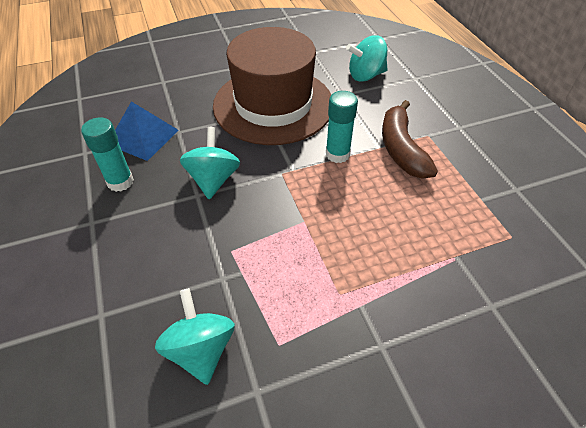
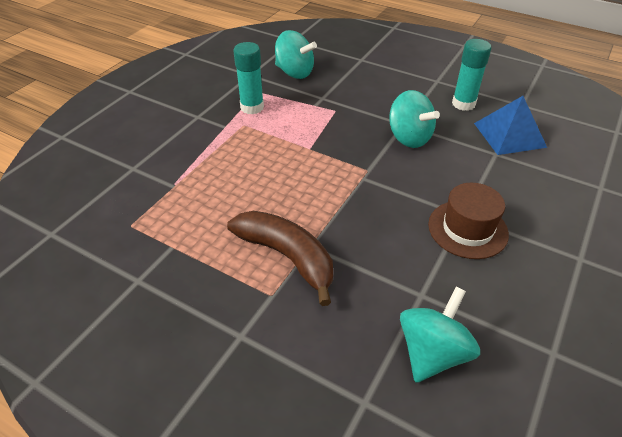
camera: 140 degrees right, 5 degrees down
brown hat [213,27,331,145] -> brown hat [428,183,509,259], size x0.48
turquoise glue stick [326,91,358,163] -> turquoise glue stick moved to [233,42,264,114]

